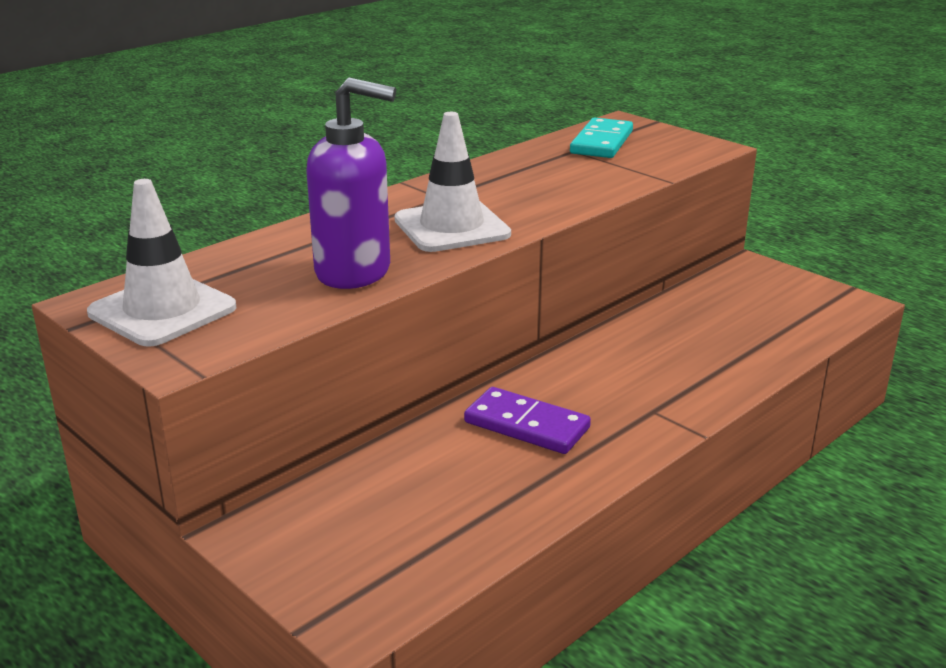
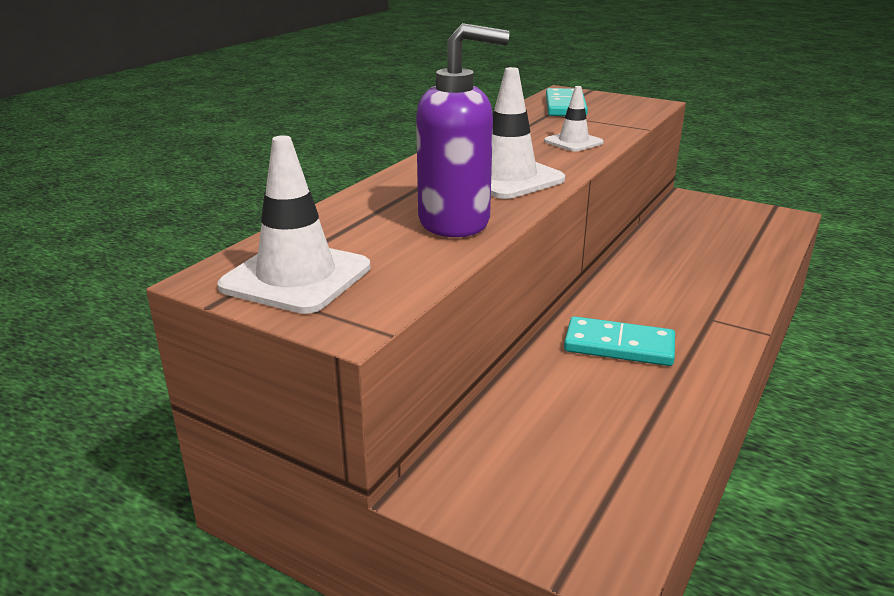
camera: 15 degrees left, 0 degrees up
purple domino [464,387,591,454] -> turquoise domino [564,316,675,366]
none -> white traffic cone [544,86,604,151]

